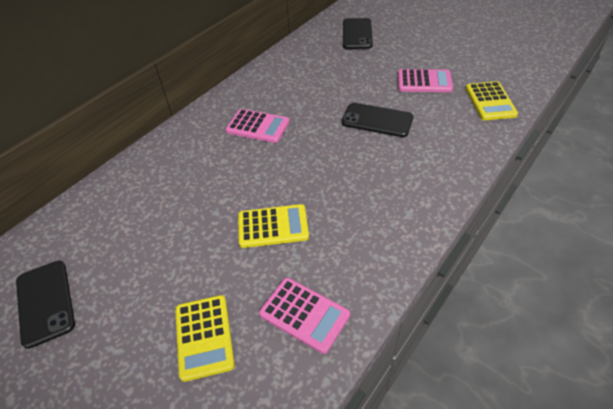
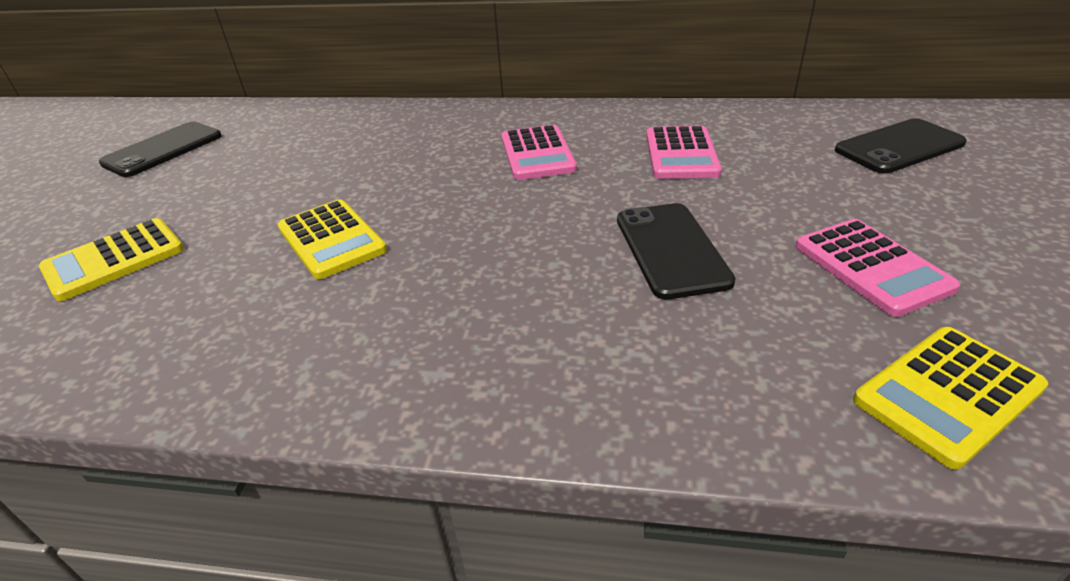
camera: 60 degrees right, 10 degrees down
pink calculator [259,278,350,354] -> pink calculator moved to [646,126,722,179]

